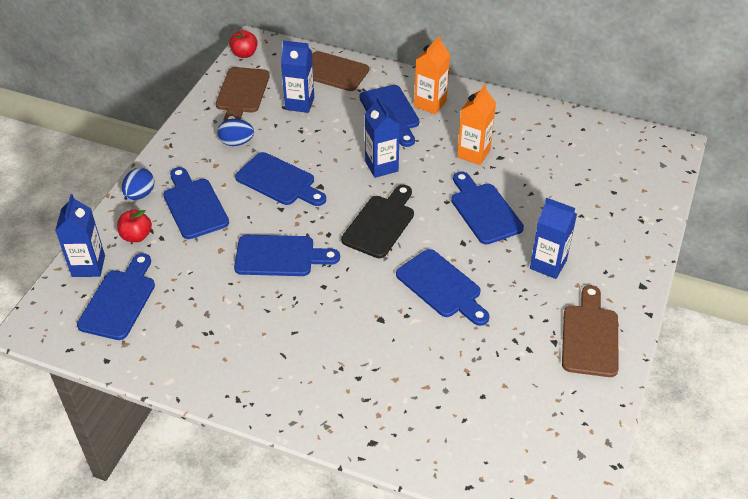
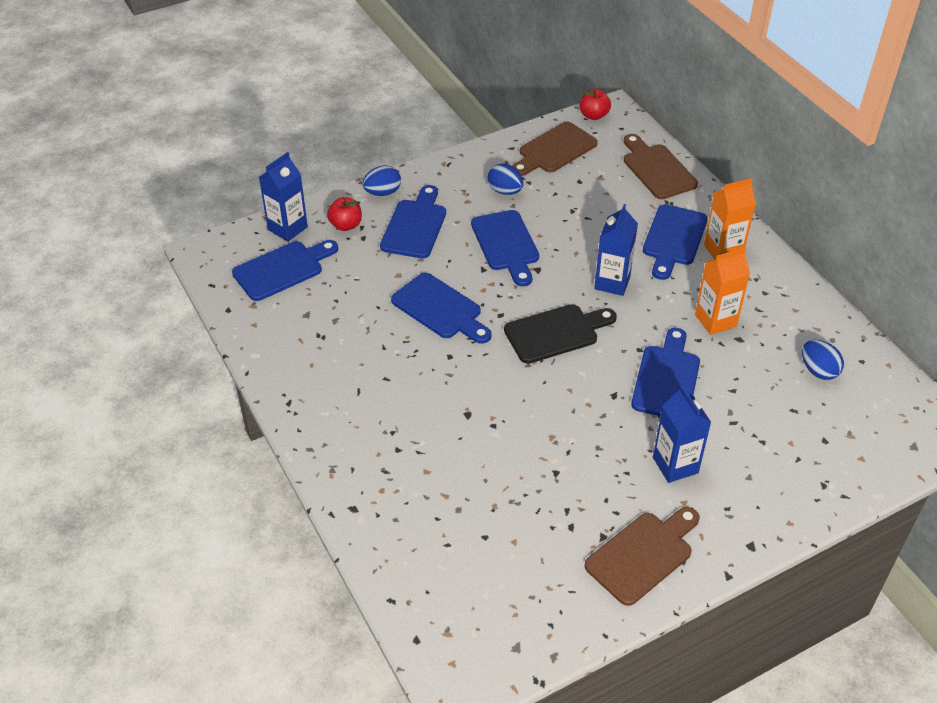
camera: 40 degrees right, 0 degrees up
blue carton [281,41,314,113] -> none
blue cutting board [396,249,489,326] -> none
none -> blue egg [802,340,844,380]

